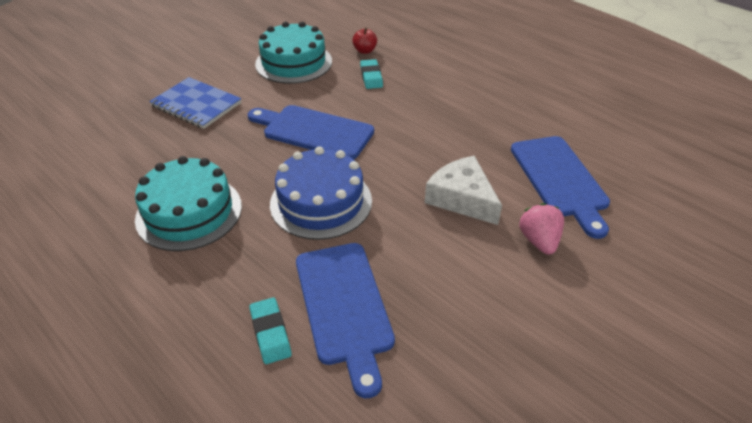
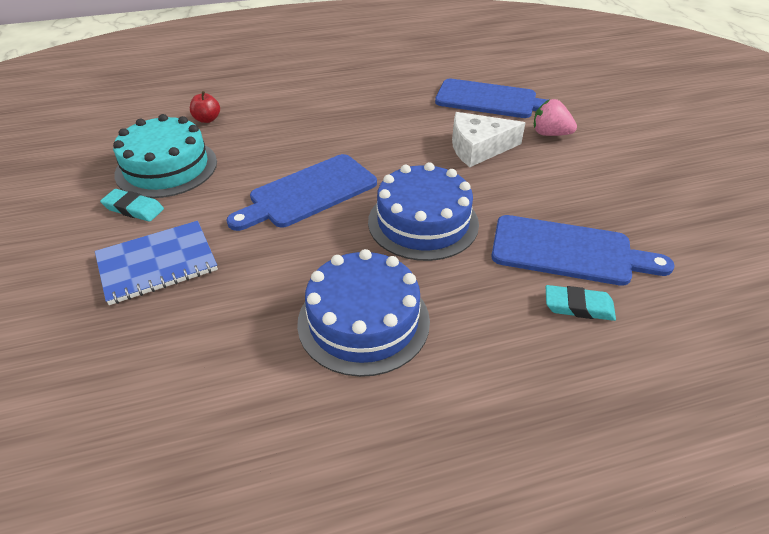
camera: 60 degrees left, 0 degrees up
turquoise cake [135,156,242,251] -> blue cake [297,249,430,377]
turquoise eraser [360,59,383,89] -> turquoise eraser moved to [100,189,164,222]

